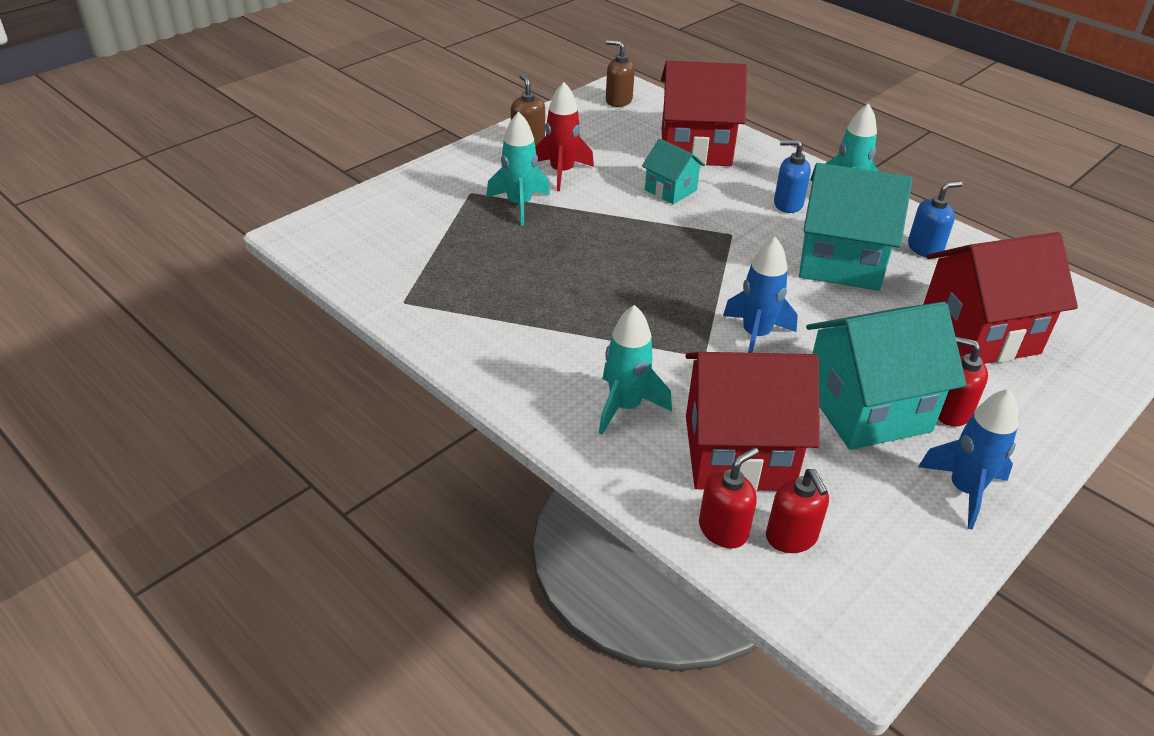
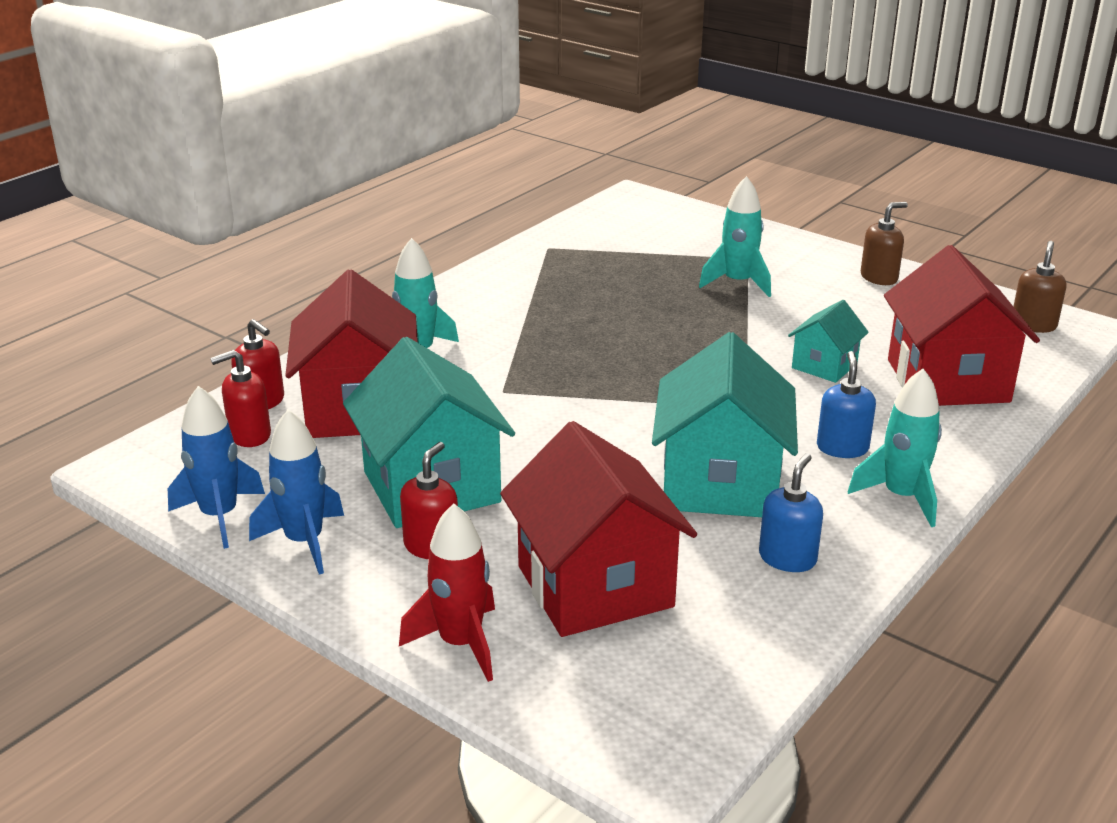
camera: 85 degrees right, 10 degrees down
red rocket [535,82,594,191] -> red rocket moved to [399,503,495,682]
blue rocket [723,237,798,353] -> blue rocket moved to [168,386,265,549]
blue soap dispenser [908,181,962,257] -> blue soap dispenser turned 120 degrees counterclockwise [759,453,823,572]

